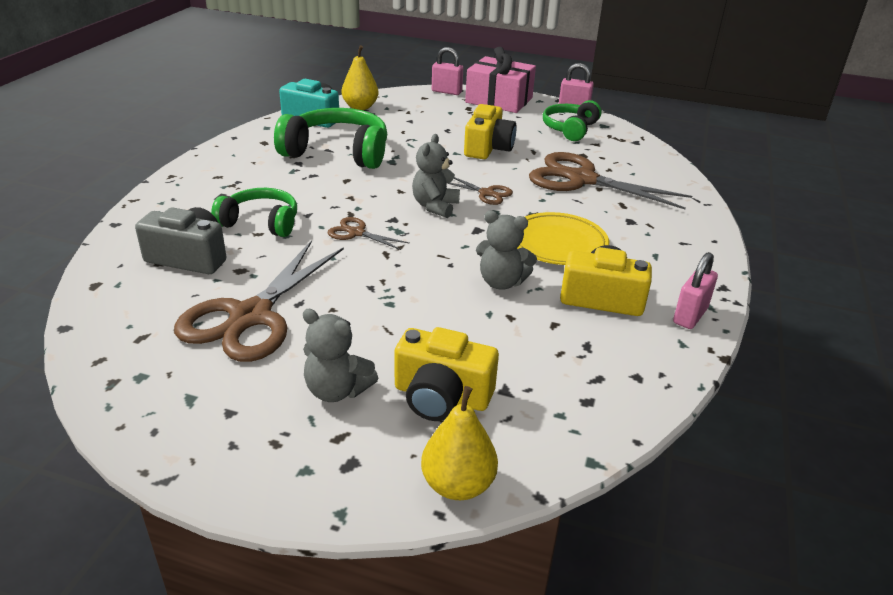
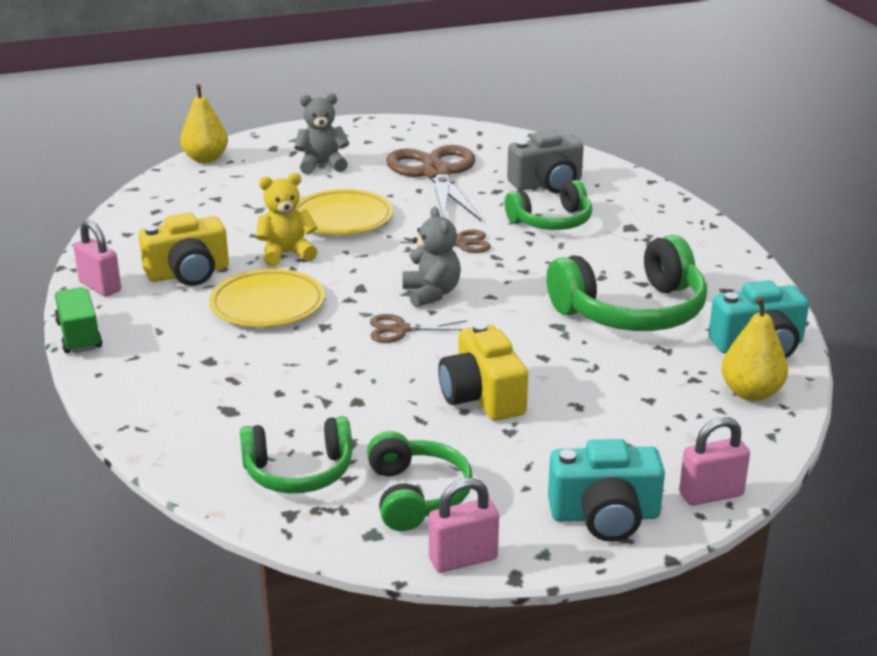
camera: 145 degrees right, 5 degrees down
yellow camera [394,327,499,421] -> none
pink gift [465,47,536,113] -> turquoise camera [548,439,665,542]
grey teddy bear [476,211,537,290] -> yellow teddy bear [256,173,318,267]
brown scissors [529,152,692,209] -> none
pink padlock [673,252,718,329] -> pink padlock turned 45 degrees counterclockwise [74,220,121,296]
none -> green truck [55,287,102,353]
none -> green headphones [240,416,352,493]
none -> yellow plate [295,189,393,235]

